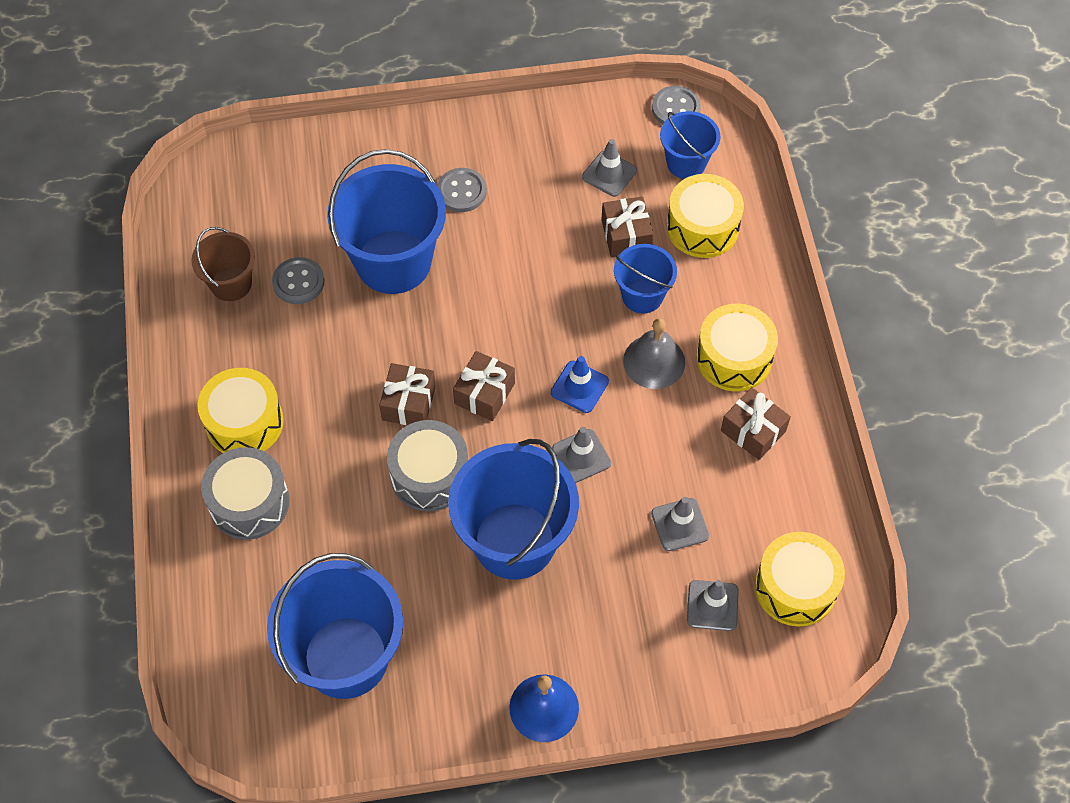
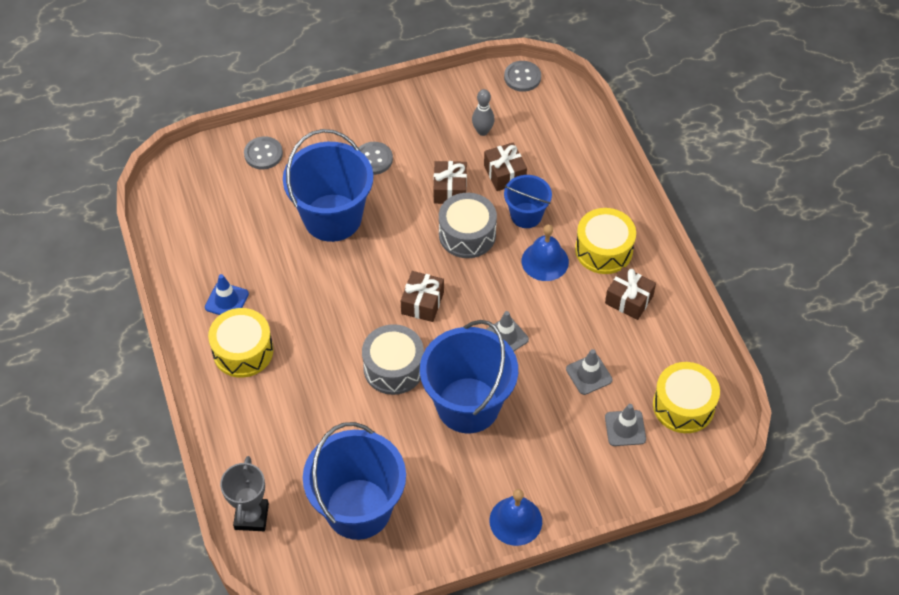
camera: 10 degrees left, 5 degrees down
brown bucket [191,227,255,301] -> none
grey drum [201,447,289,540] -> grey drum moved to [439,193,497,258]
grey button [272,257,324,304] -> grey button moved to [244,136,283,169]
brown gift [379,363,436,425] -> brown gift moved to [434,161,467,204]
blue traffic cone [551,356,609,413] -> blue traffic cone moved to [205,274,249,315]
grey traffic cone [582,139,637,197] -> grey bowling pin [472,89,495,136]
grey bell [623,318,685,389] -> blue bell [522,224,569,281]
blue bucket [660,111,720,179] -> none
yellow drum [667,174,744,258] -> none
none -> grey trophy [220,456,269,531]

